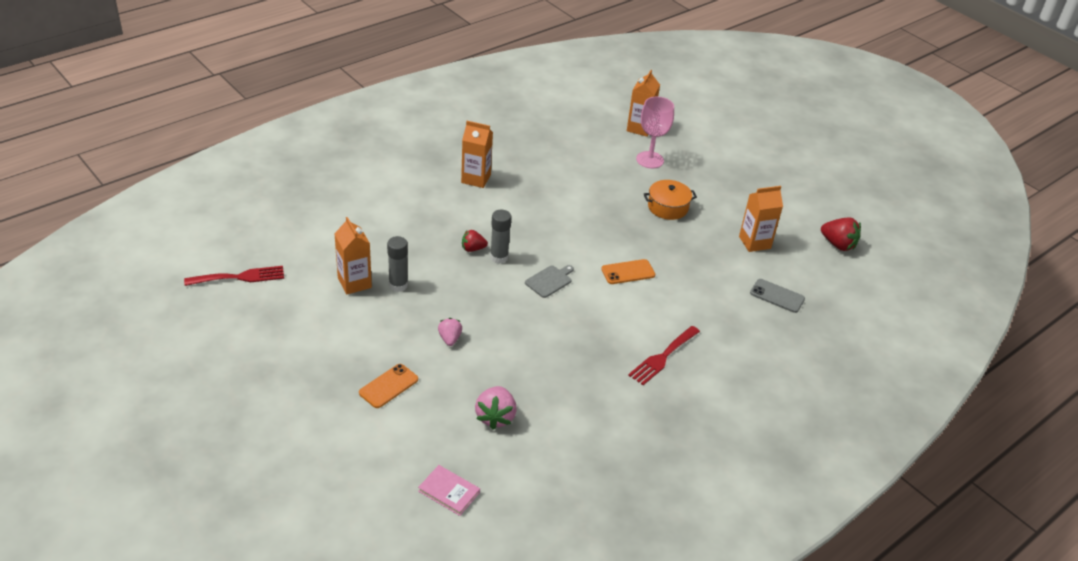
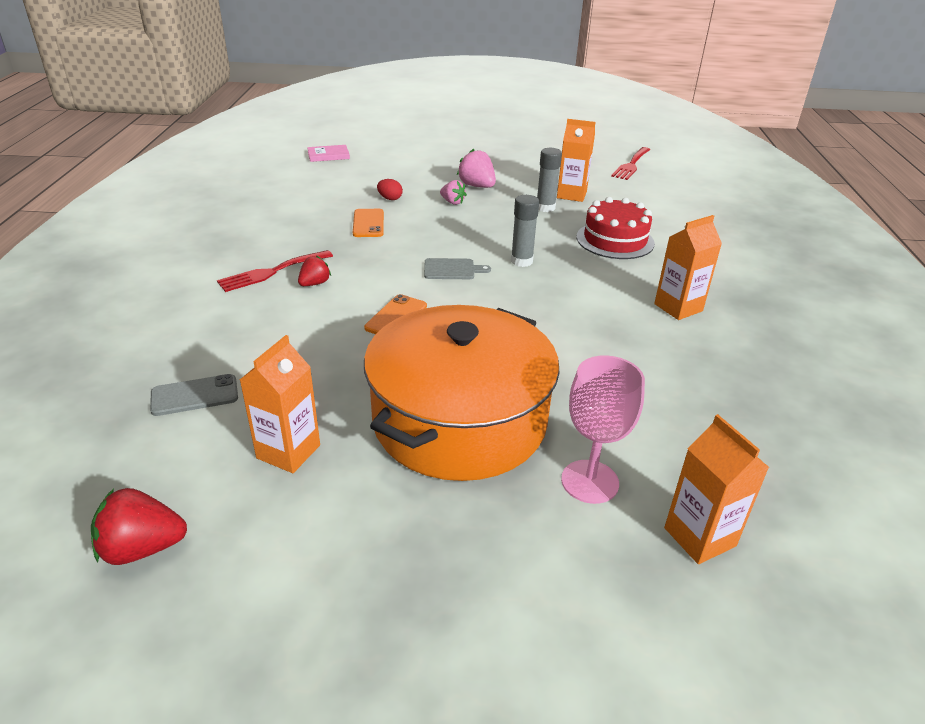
camera: 135 degrees right, 5 degrees down
orange phone [359,364,418,408] -> orange phone moved to [353,209,384,237]
red strawberry [462,230,488,252] -> red strawberry moved to [298,255,331,286]
pink strawberry [475,386,517,430] -> pink strawberry moved to [457,149,496,188]
grey cutting board [525,265,574,298] -> grey cutting board turned 90 degrees counterclockwise [424,258,491,279]
red fork [628,326,700,385] -> red fork turned 120 degrees counterclockwise [217,250,333,292]
orange pot [644,180,697,220] -> orange pot [364,305,560,481], size x2.36
none -> red egg [377,179,403,200]
none -> red cake [576,197,655,259]

